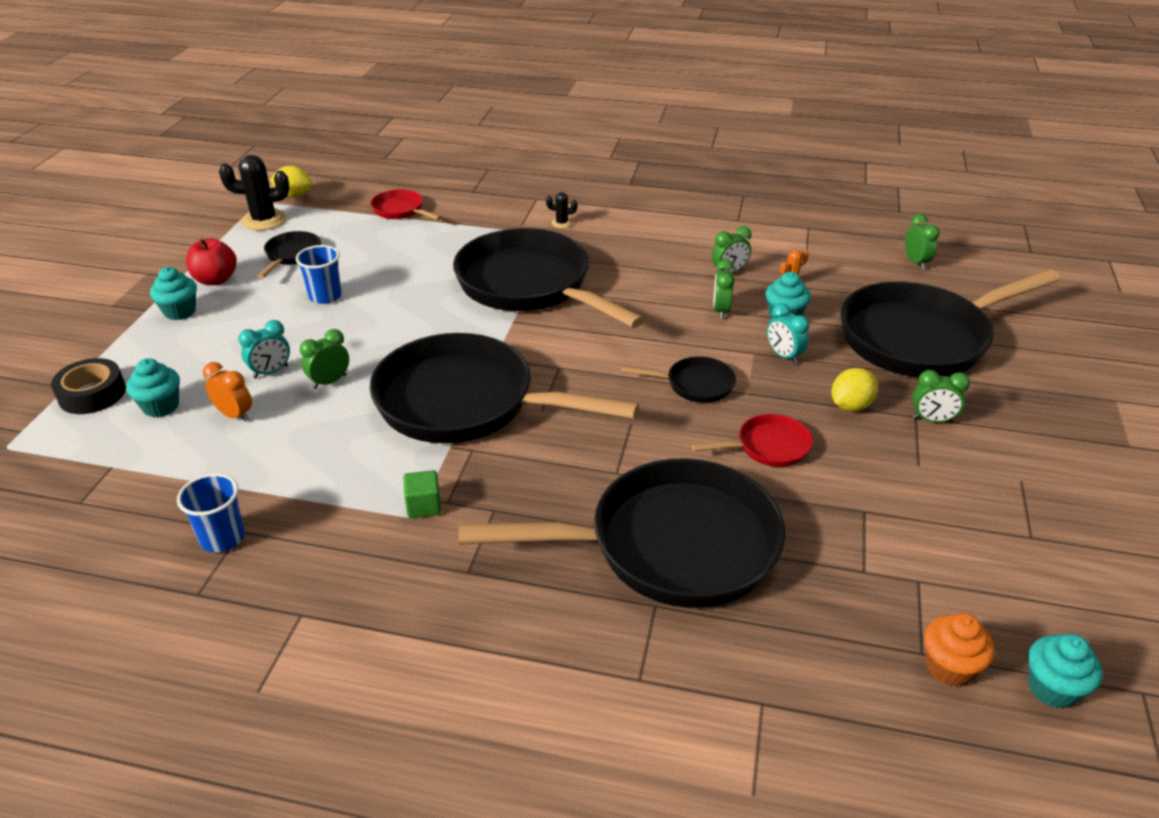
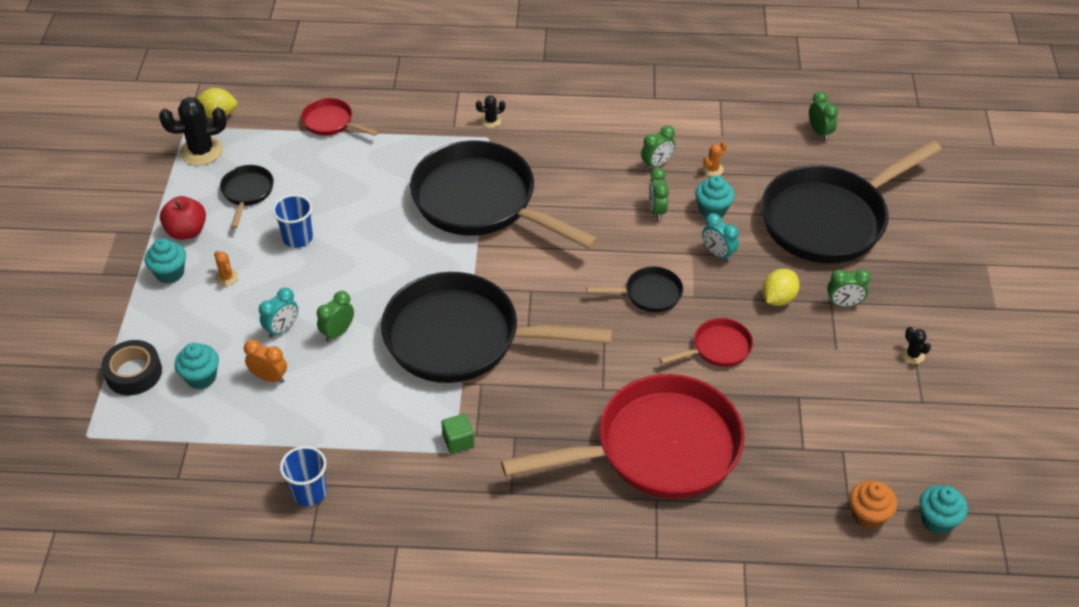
camera: 10 degrees left, 10 degrees up
black pan [458,458,786,608] -> red pan [501,374,745,499]
none -> orange cactus [214,251,238,286]
none -> black cactus [901,327,931,364]

